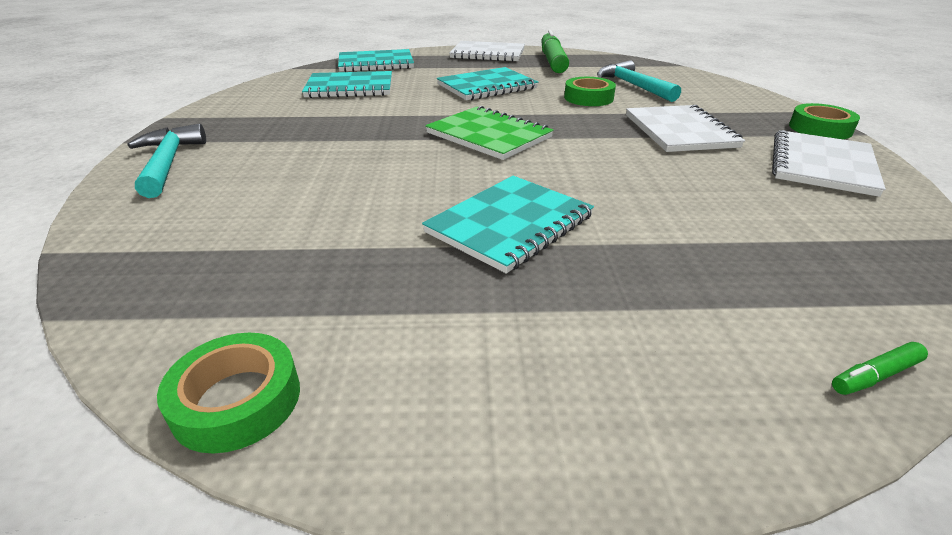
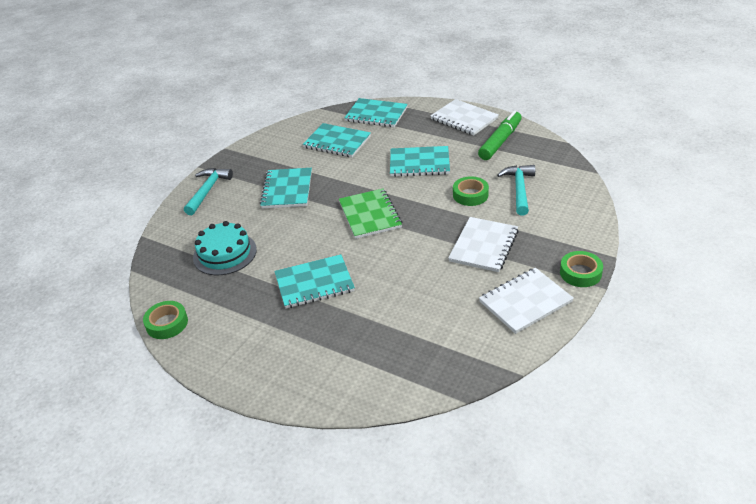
camera: 35 degrees right, 5 degrees up
green marker [832,342,928,395] -> none
none -> turquoise cake [193,221,257,275]
none -> turquoise notebook [260,168,312,209]

